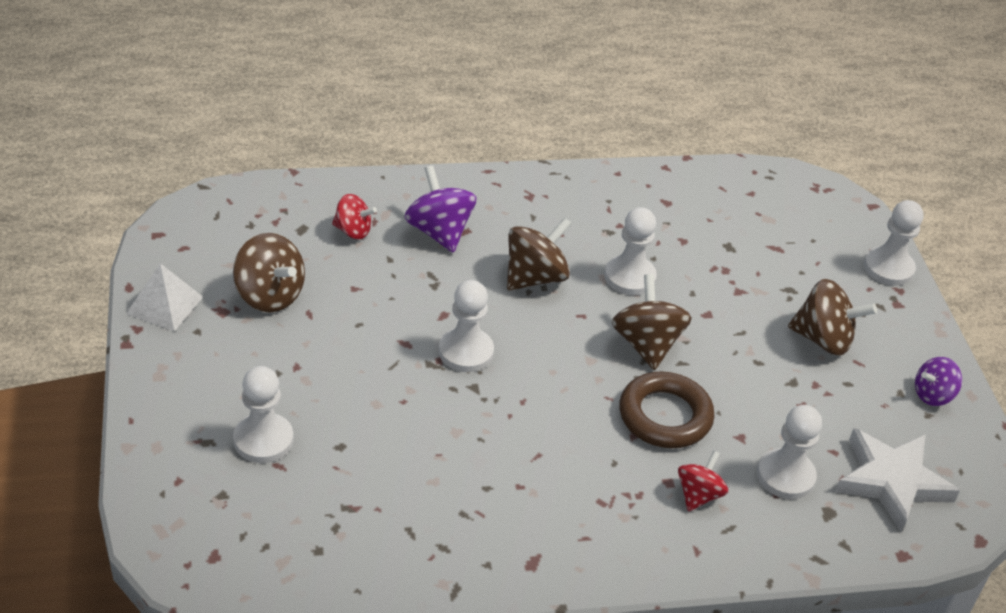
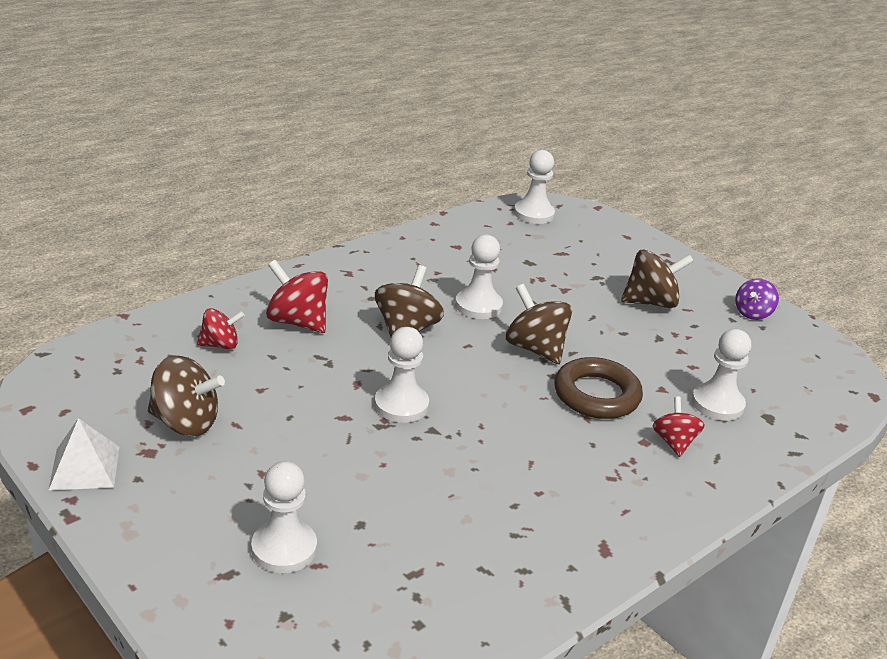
camera: 30 degrees left, 10 degrees down
purple spinning top [404,165,476,253] -> red spinning top [266,260,328,333]
white star [835,428,960,532] -> none
white pawn [864,200,923,286] -> white pawn moved to [514,150,555,224]

